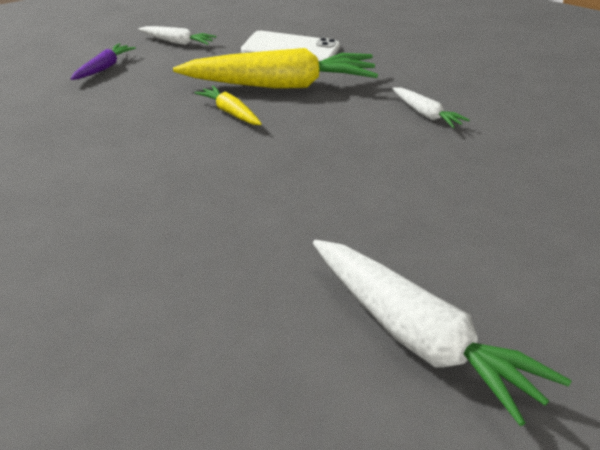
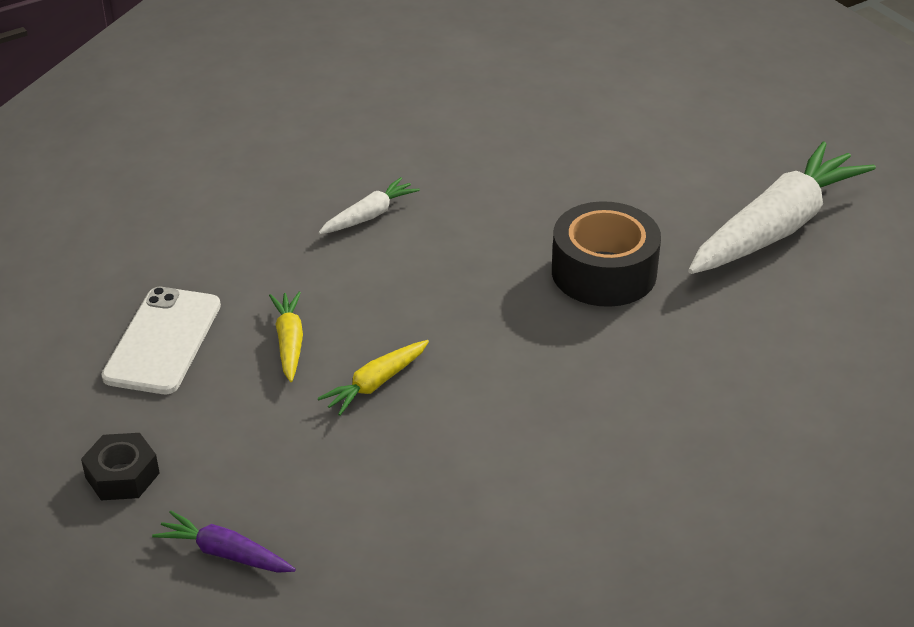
camera: 95 degrees left, 5 degrees up
white carrot [138,26,216,45] -> black nut [81,433,160,500]
yellow carrot [173,48,378,89] -> yellow carrot [269,292,303,382], size x0.45
none -> black tape [552,201,661,307]

